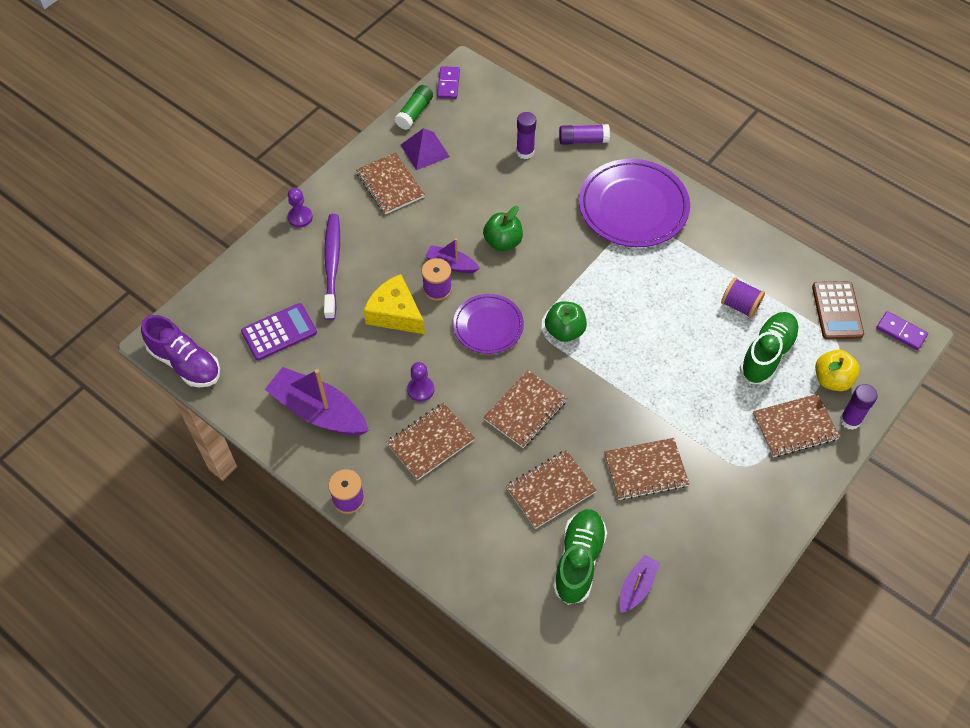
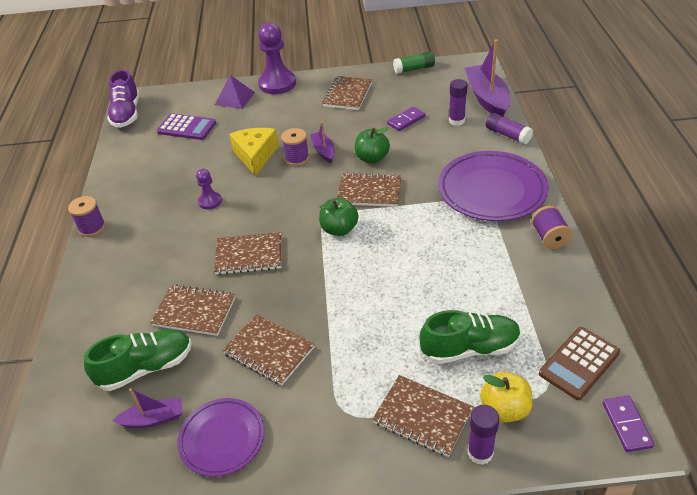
camera: 50 degrees right, 15 degrees down
purple boat [265,367,369,435] -> purple boat moved to [465,39,510,116]
purple pawn [287,188,313,228] -> purple pawn [258,22,296,94], size x1.95
purple toothbrush [324,214,340,320] -> none
brown notebook [386,402,475,480] -> brown notebook moved to [337,172,401,207]
purple pyramid [401,128,450,170] -> purple pyramid moved to [215,75,255,109]
purple domino [437,66,460,99] -> purple domino moved to [387,107,425,131]
purple plate [453,294,524,354] -> purple plate moved to [177,398,264,477]
purple spool [721,277,765,318] -> purple spool moved to [531,206,572,249]

